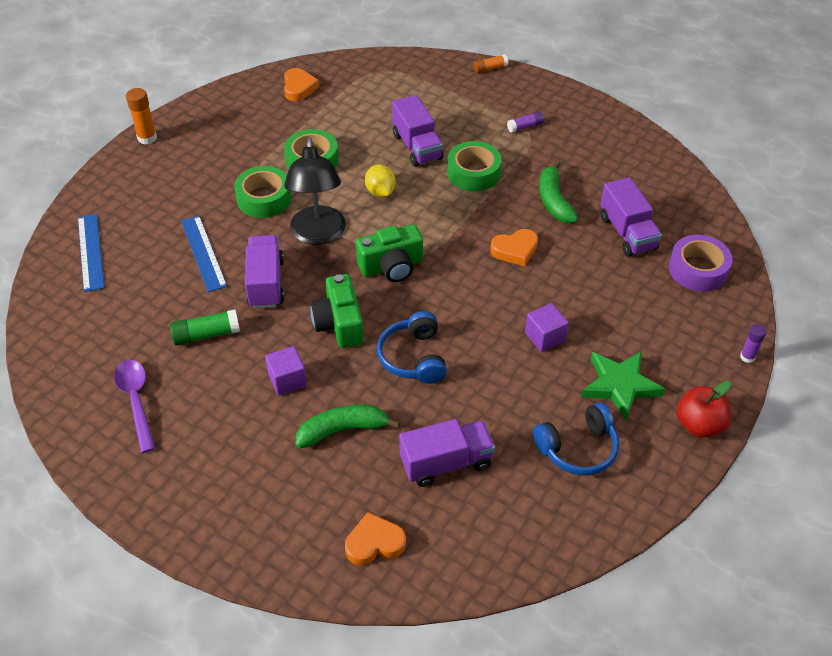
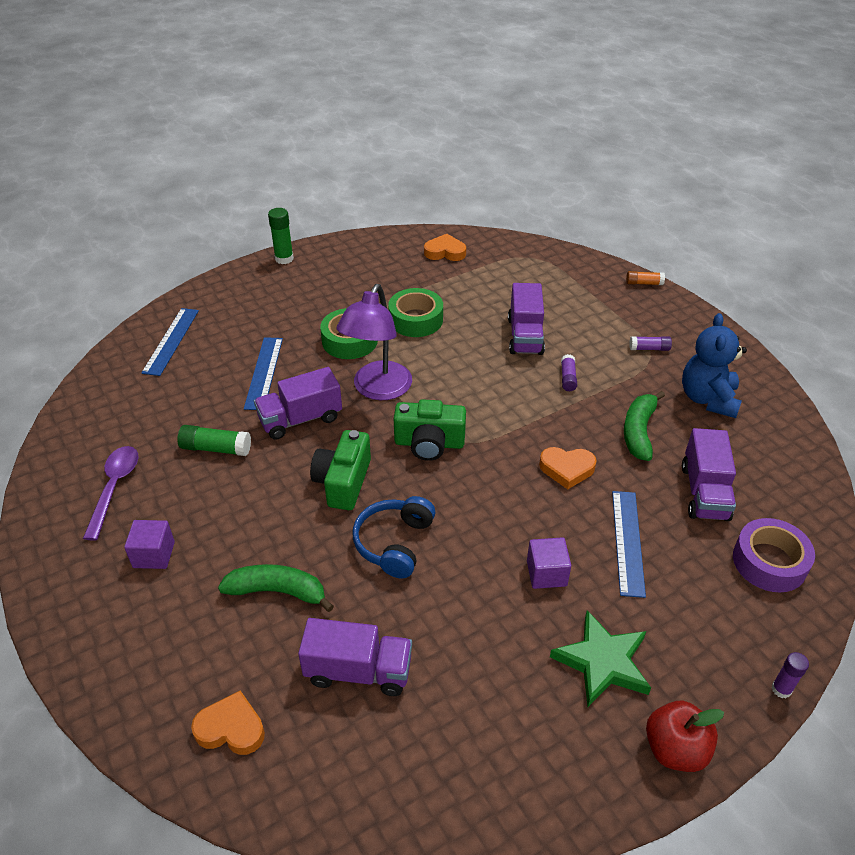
camera: 25 degrees right, 5 degrees down
orange glue stick [126,88,157,144] -> green glue stick [268,208,294,264]
purple truck [245,235,284,308] -> purple truck turned 135 degrees counterclockwise [254,367,342,439]
purple cube [265,346,307,396] -> purple cube moved to [124,520,175,569]
orange heart [284,68,319,101] -> orange heart turned 105 degrees counterclockwise [424,234,466,261]
black lamp [284,138,346,245] -> purple lamp [336,284,412,400]
yellow lemon [365,165,396,197] -> none
green tape [447,141,502,192] -> purple glue stick [561,354,577,391]
blue headphones [533,403,619,475] -> none
none -> blue ruler [612,491,646,598]
none -> blue teddy bear [682,313,747,418]

